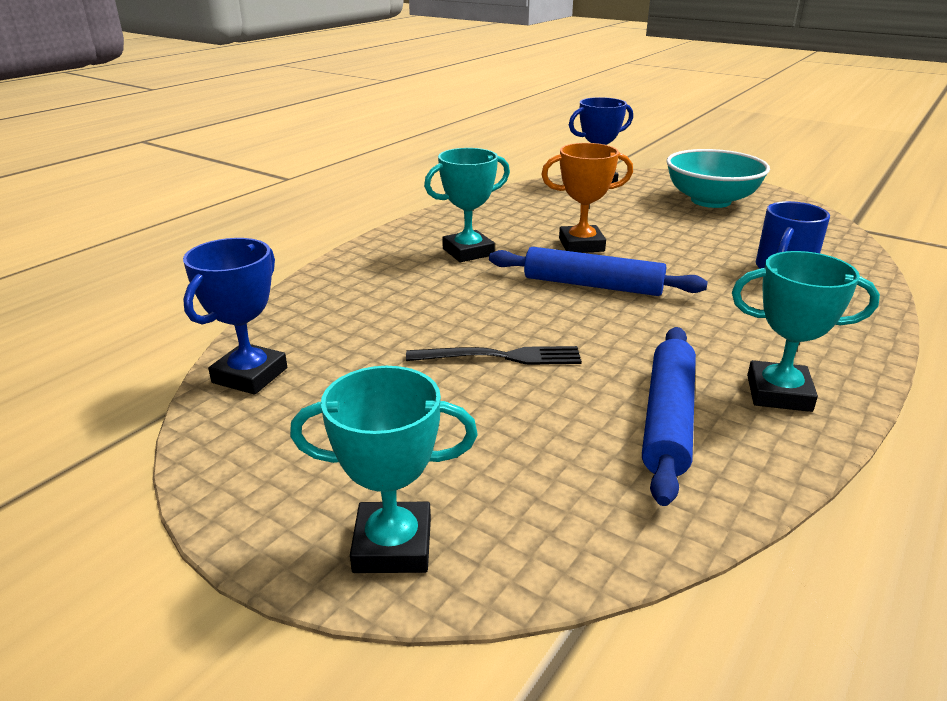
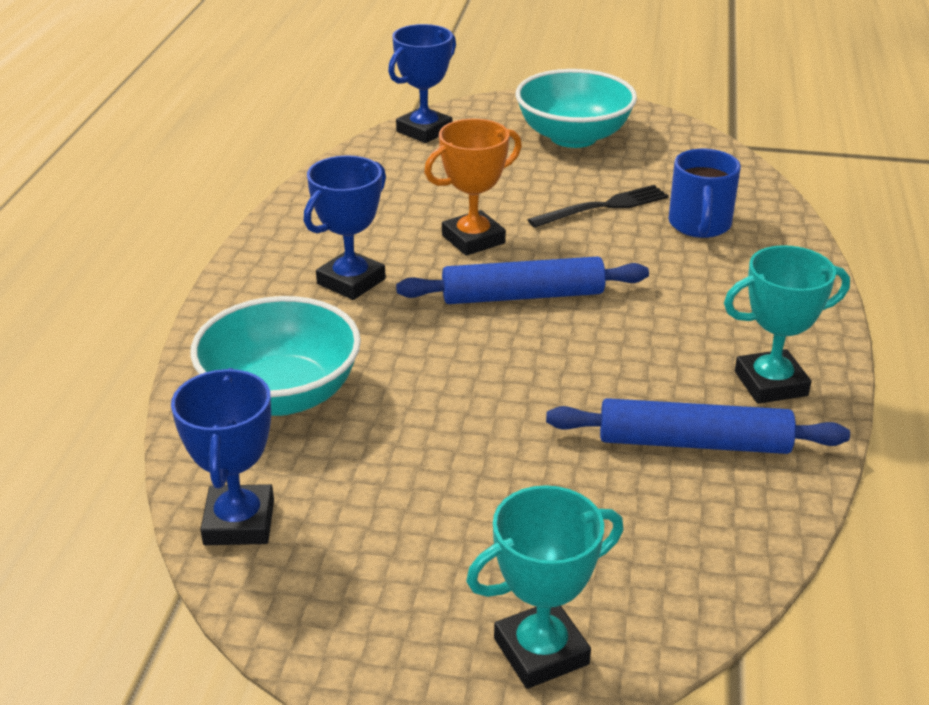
camera: 25 degrees left, 5 degrees up
black fork [406,346,582,365] -> black fork moved to [528,185,669,228]
turquoise trophy [424,148,510,262] -> blue trophy [304,155,386,300]
blue rolling pin [642,327,696,506] -> blue rolling pin turned 75 degrees counterclockwise [546,398,850,454]
none -> turquoise bowl [190,296,361,416]

